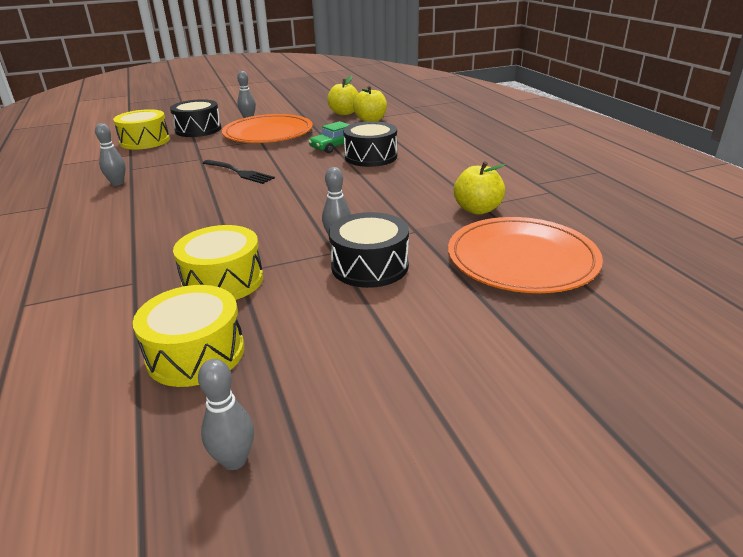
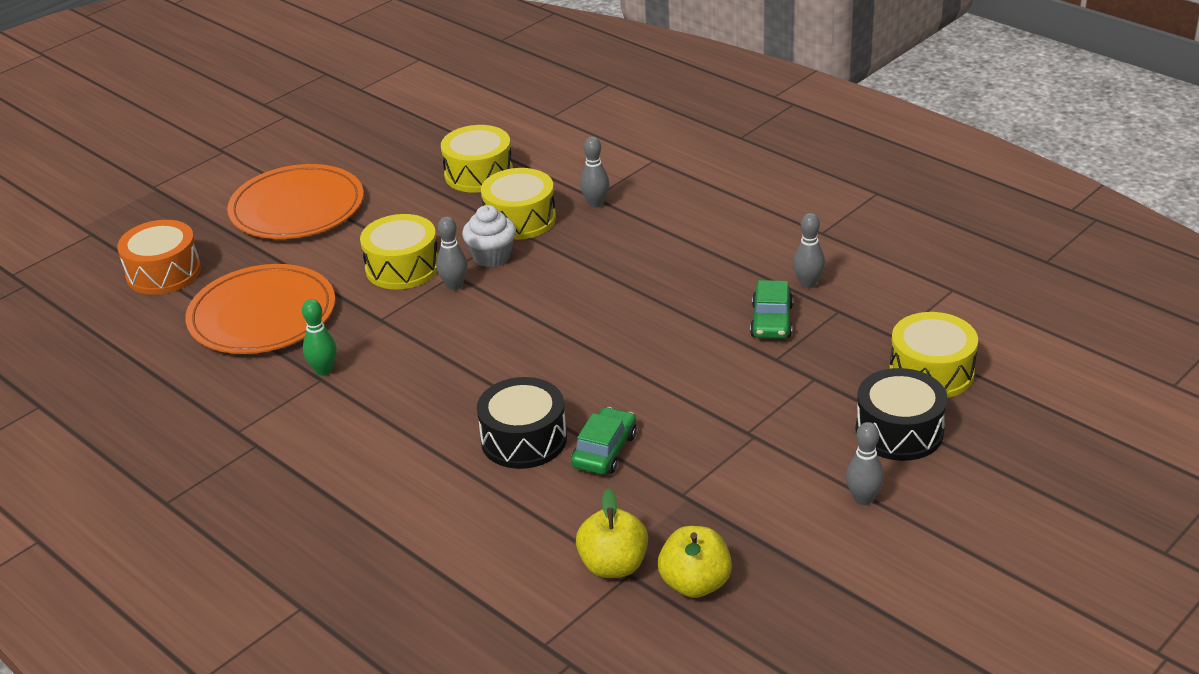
camera: 155 degrees right, 5 degrees up
grey bowling pin [198,359,254,470] -> grey bowling pin moved to [580,137,609,208]
black fork [203,160,275,184] -> none
orange plate [222,114,313,143] -> orange plate moved to [227,164,364,239]
black drum [329,212,409,288] -> yellow drum [360,214,438,289]
yellow apple [454,161,505,215] -> green bowling pin [302,299,337,376]
none -> orange drum [117,220,201,295]
none -> white cupcake [462,205,516,267]
none -> green car [750,280,793,339]

